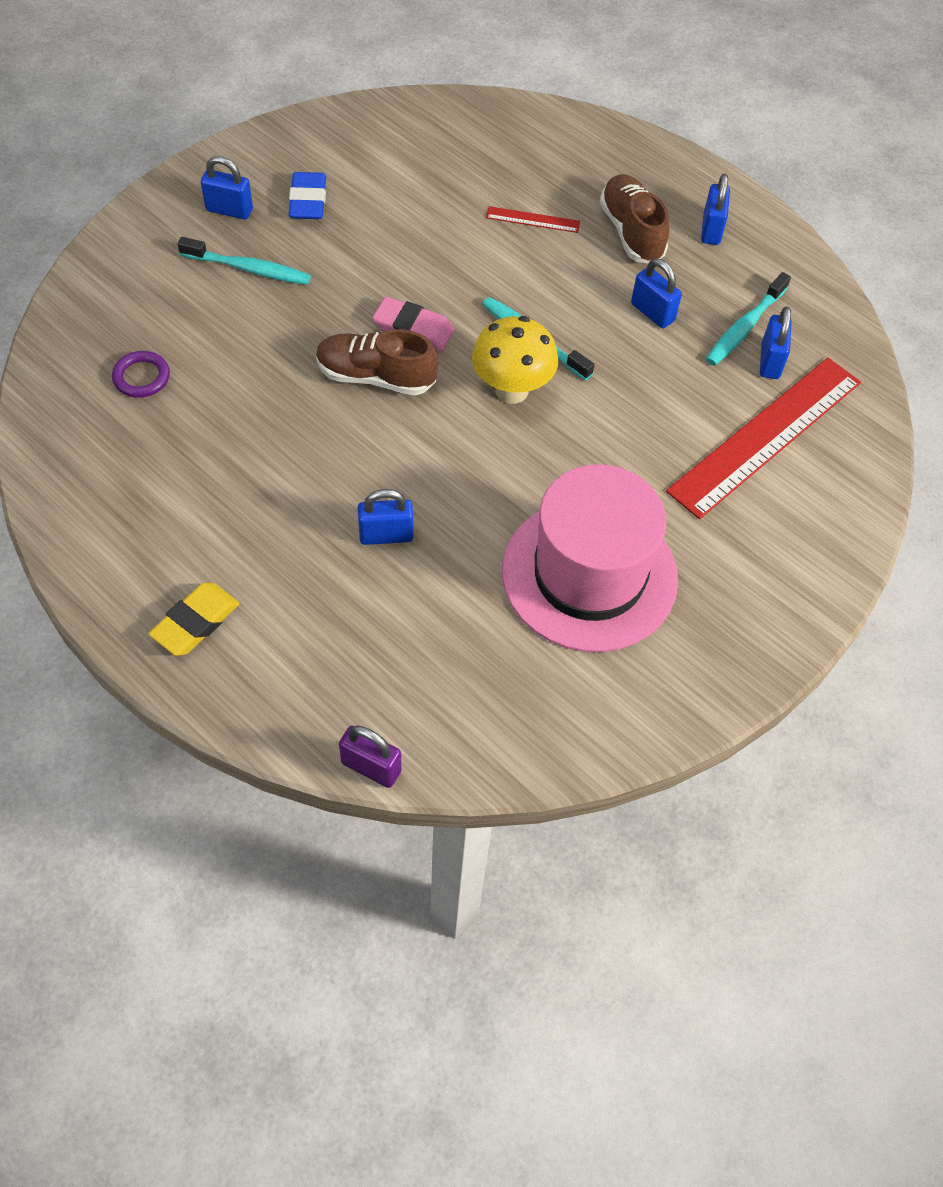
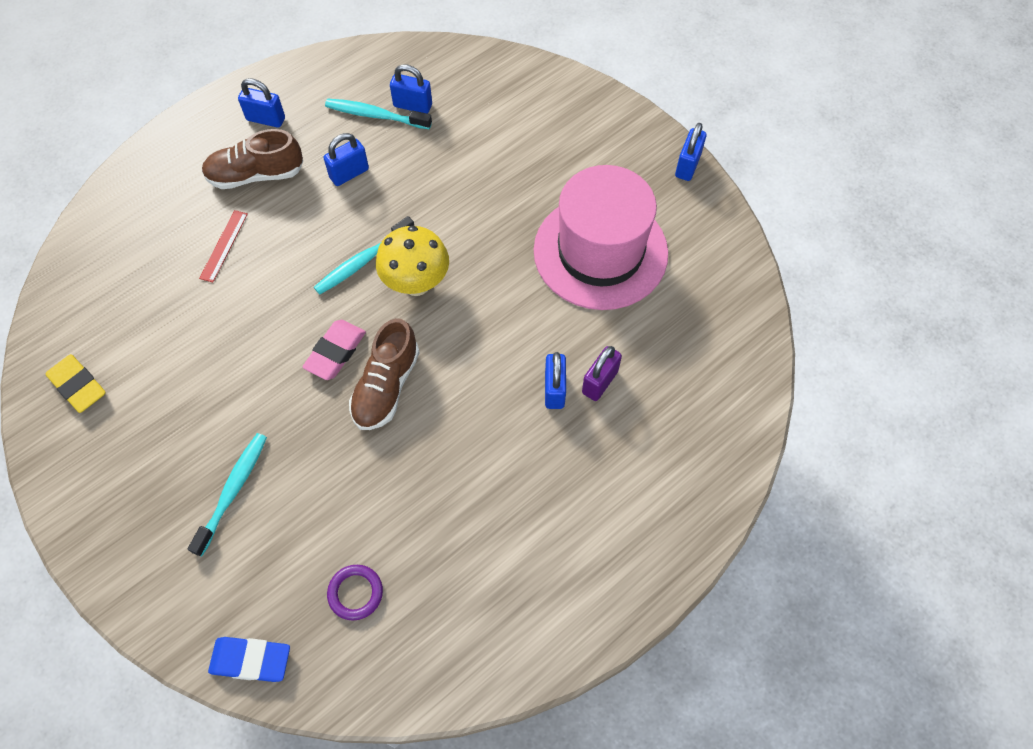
camera: 80 degrees left, 5 degrees up
yellow eraser [148,583,239,656] -> yellow eraser moved to [46,354,106,413]
blue padlock [201,156,253,220] -> blue padlock moved to [675,123,707,181]
blue eraser [289,172,326,219] -> blue eraser moved to [208,637,290,682]
purple padlock [339,725,402,788] -> purple padlock moved to [582,346,622,401]
red ruler [666,358,861,519] -> none
turquoise toothbrush [706,272,791,366] -> turquoise toothbrush turned 150 degrees clockwise [325,99,432,129]

